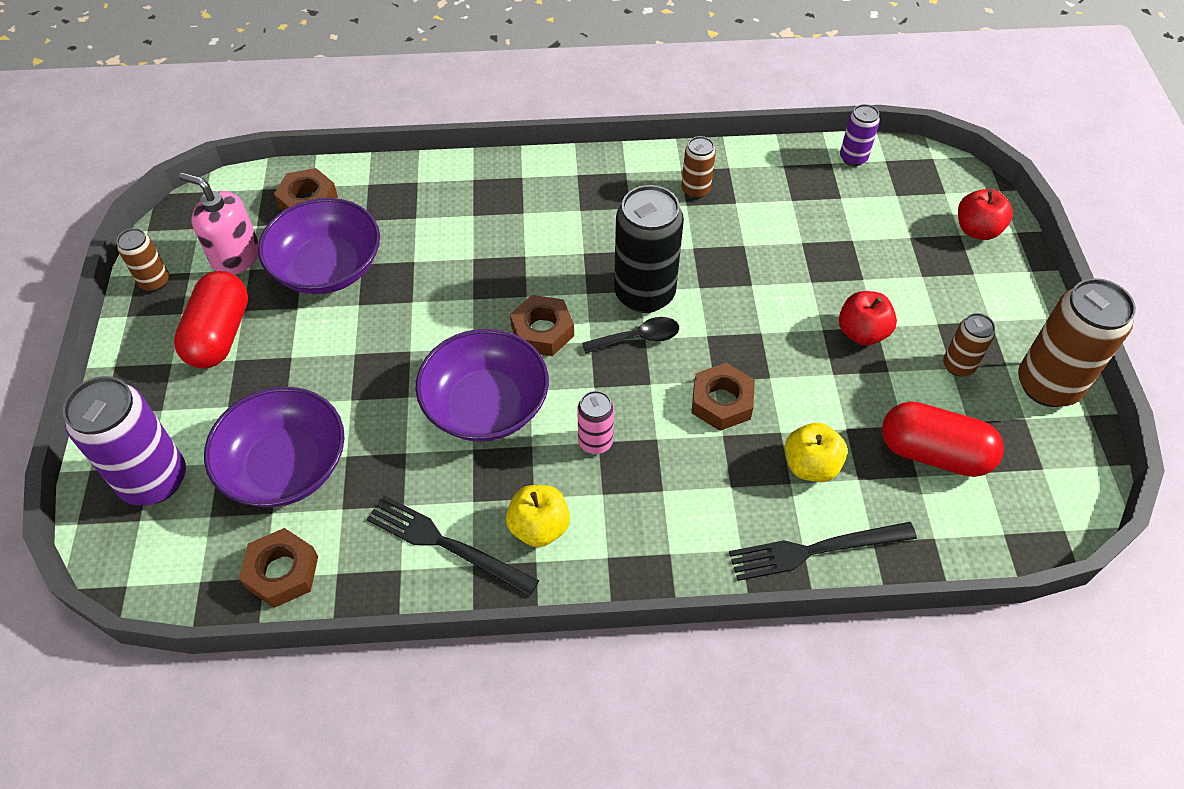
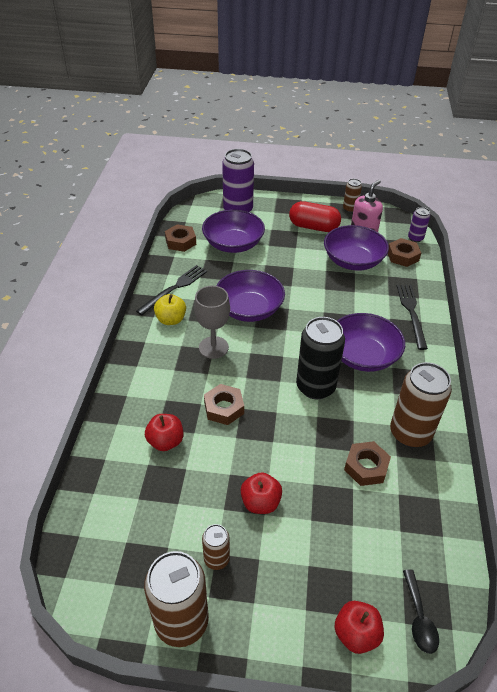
camera: 100 degrees right, 10 degrees down
brown nut [510,295,574,356] -> brown nut moved to [344,441,391,486]
pink can [577,391,614,454] -> grey goblet [194,286,230,359]
black spoon [582,317,679,354] -> black spoon moved to [403,569,439,654]
brown can [681,136,716,199] -> brown can [390,362,452,448], size x1.94
black fork [729,522,917,581] -> black fork moved to [397,285,428,350]
yellow apple [785,423,847,482] -> red apple [145,414,184,451]
purple can [840,104,880,166] -> purple can moved to [408,207,430,242]
red capsule [882,401,1004,477] -> none
none -> purple bowl [337,313,405,372]

